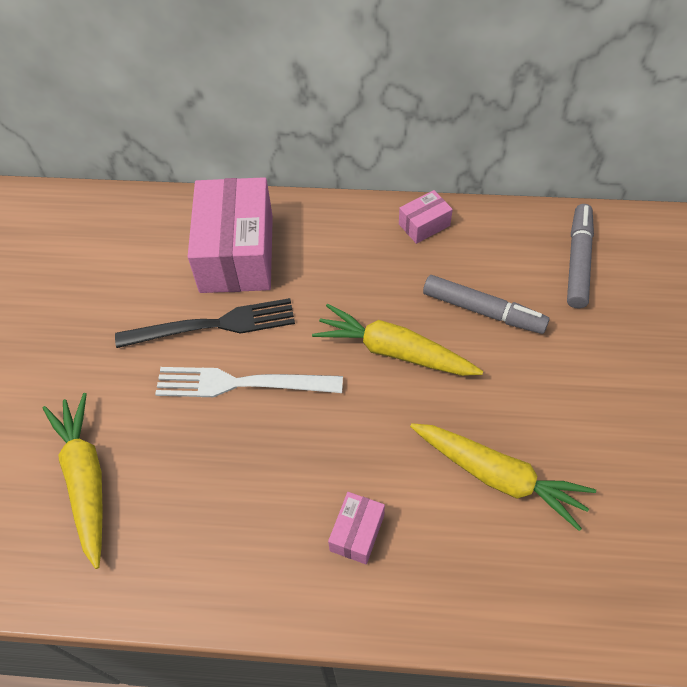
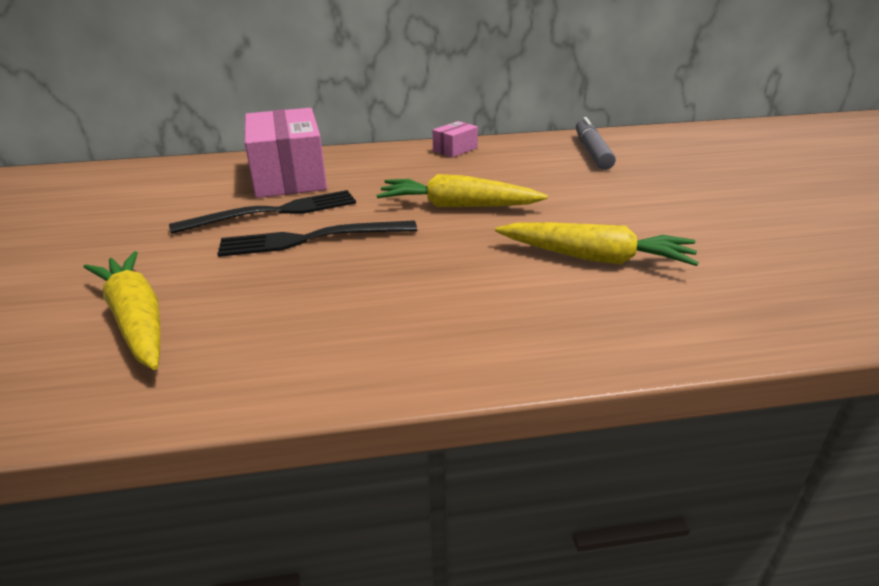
camera: 15 degrees left, 25 degrees down
white fork [155,367,343,397] -> black fork [217,220,417,257]
pink box [328,492,385,564] -> none
grey marker [423,275,550,334] -> none

